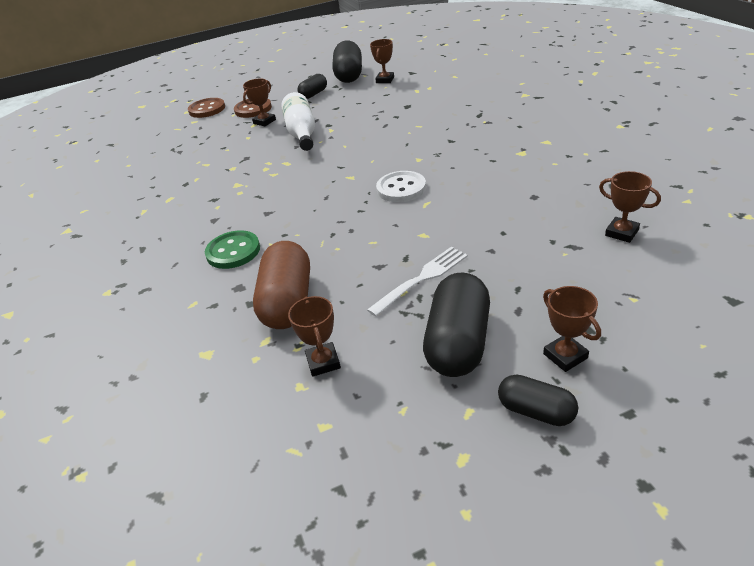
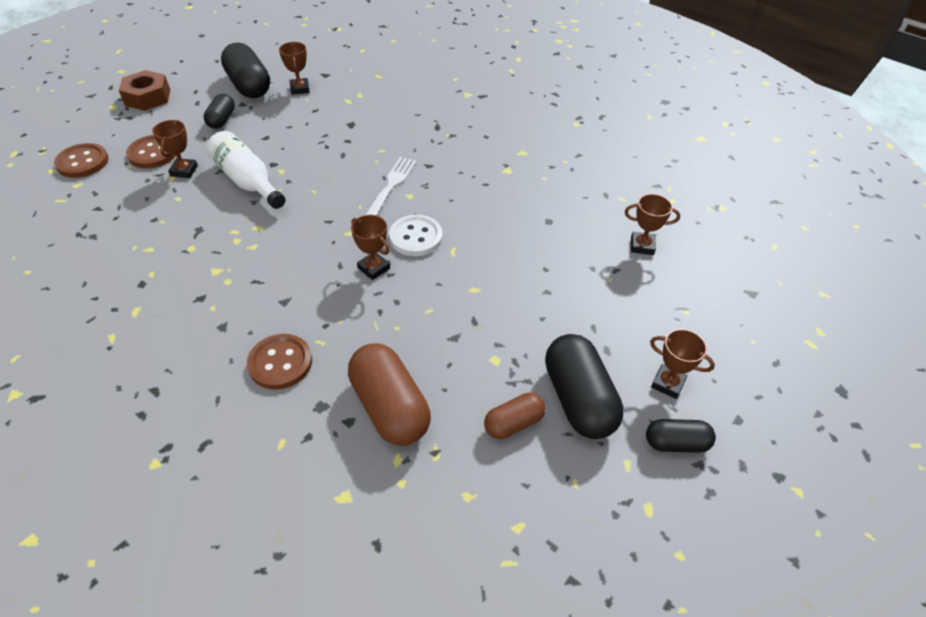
camera: 35 degrees left, 10 degrees up
green button [205,230,260,269] -> brown button [247,334,312,390]
brown trophy [288,296,341,377] -> brown trophy moved to [351,215,390,280]
white fork [367,247,468,317] -> white fork moved to [365,157,417,216]
none -> brown nut [118,70,170,111]
none -> brown capsule [484,393,546,439]

